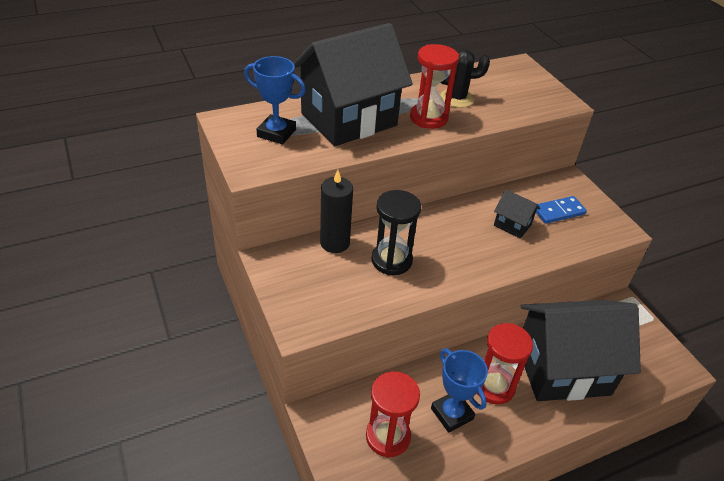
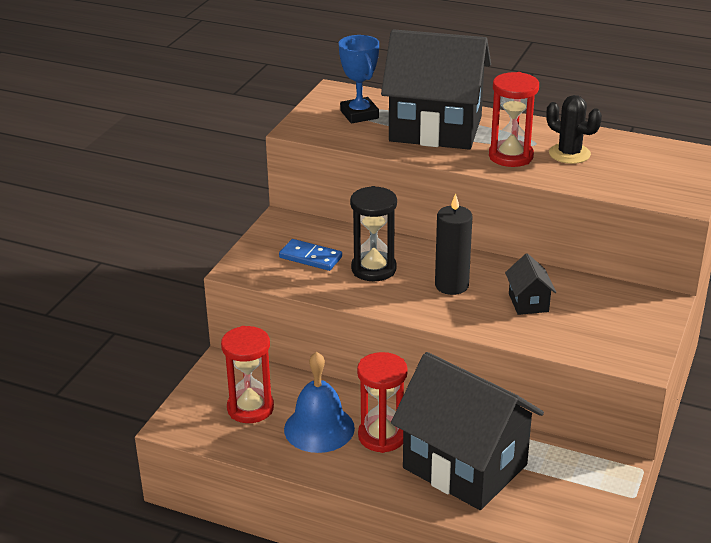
camera: 50 degrees right, 10 degrees down
black candle [320,170,353,253] -> black candle moved to [435,194,472,295]
blue trophy [431,349,488,433] -> blue bell [284,351,355,453]
blue domino [536,196,587,224] -> blue domino moved to [279,239,342,271]

